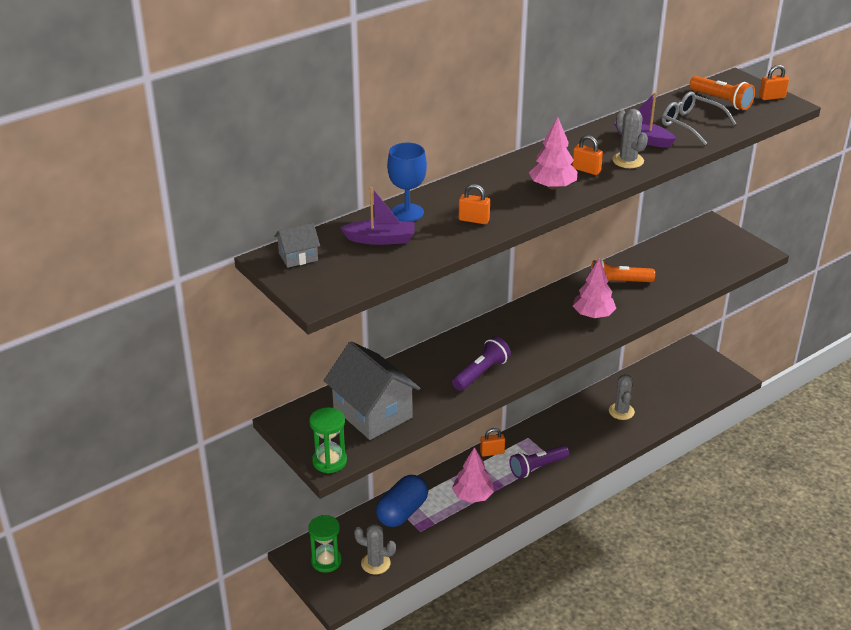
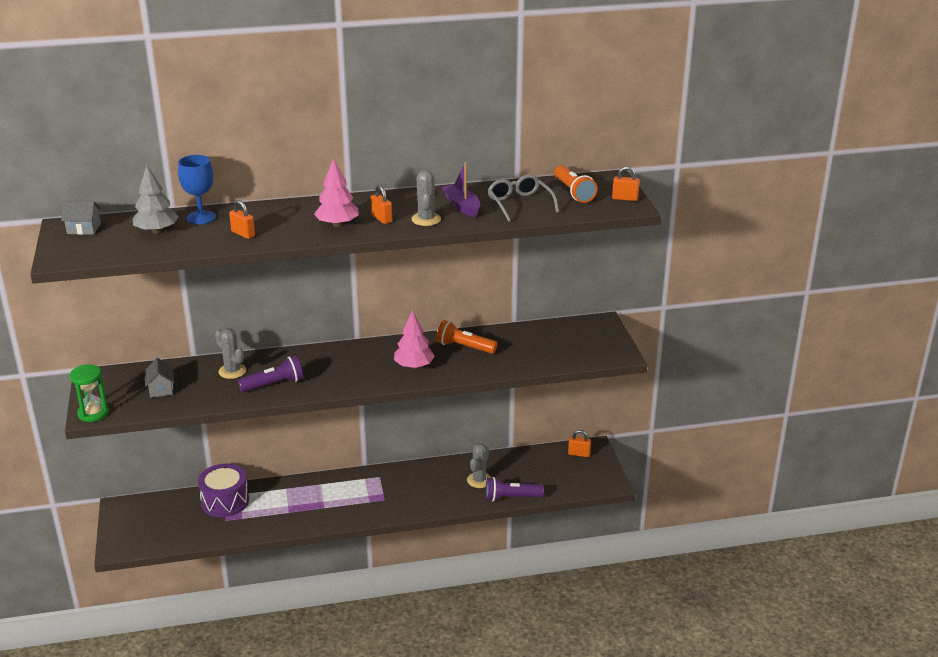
camera: 25 degrees right, 5 degrees down
green hourglass [309,515,342,573] -> none
grey house [324,341,420,440] -> grey house [145,358,174,398], size x0.47
purple boat [340,187,415,245] -> grey tree [133,165,179,234]
grey cactus [354,524,396,575] -> grey cactus moved to [215,328,246,379]
blue capsule [376,475,428,527] -> purple drum [198,464,249,517]
pink tree [452,447,494,503] -> none
orange padlock [480,428,505,457] -> orange padlock moved to [568,430,591,457]
purple flashlight [509,445,569,478] -> purple flashlight moved to [486,477,544,501]

